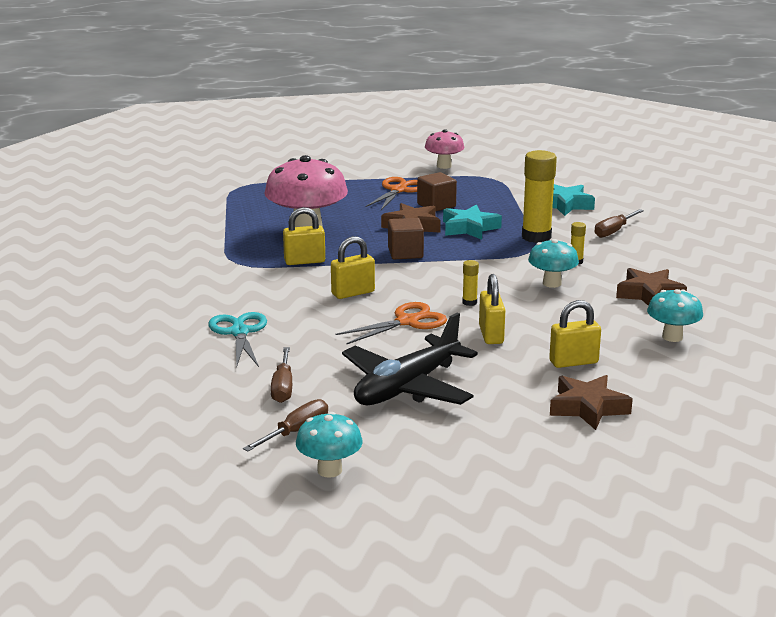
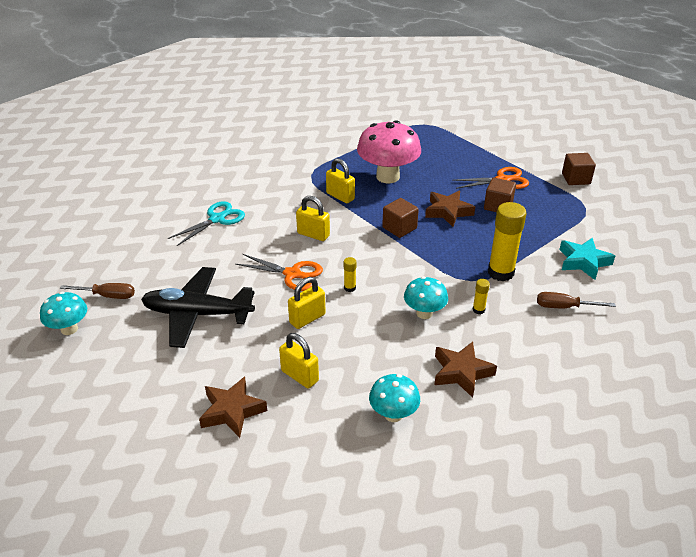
camera: 55 degrees right, 15 degrees up
brown screwdriver [271,347,292,403] -> none
pink mushroom [425,129,464,169] -> brown cube [562,153,596,185]
turquoise star [443,204,502,240] -> none

